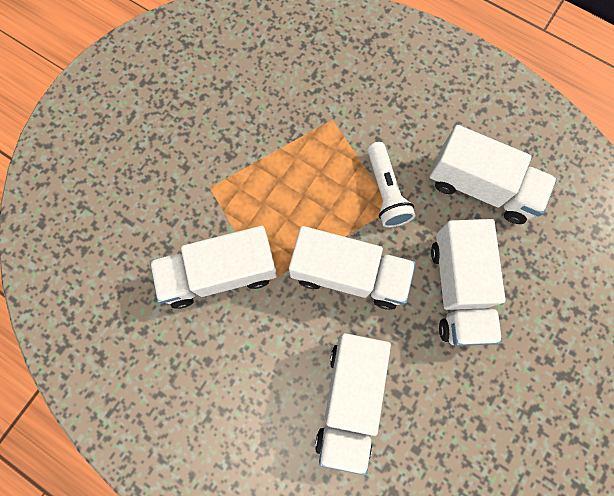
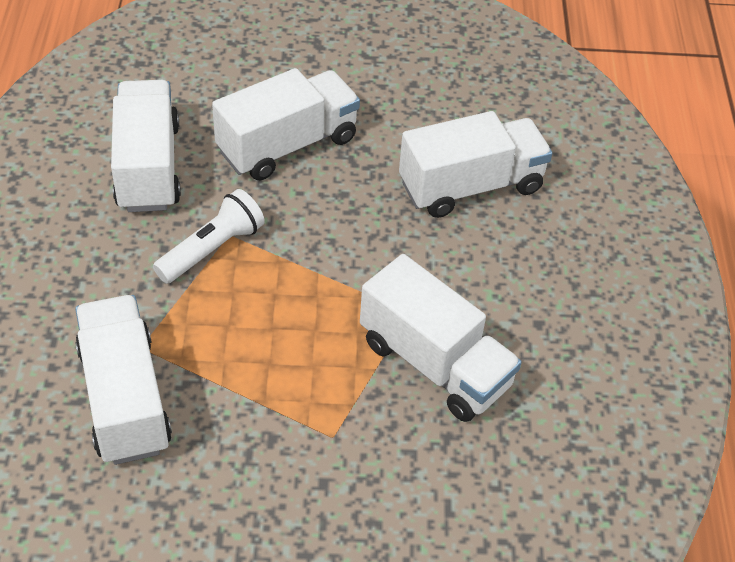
camera: 125 degrees left, 25 degrees down
white truck [289,226,416,310] -> white truck moved to [75,295,172,465]

